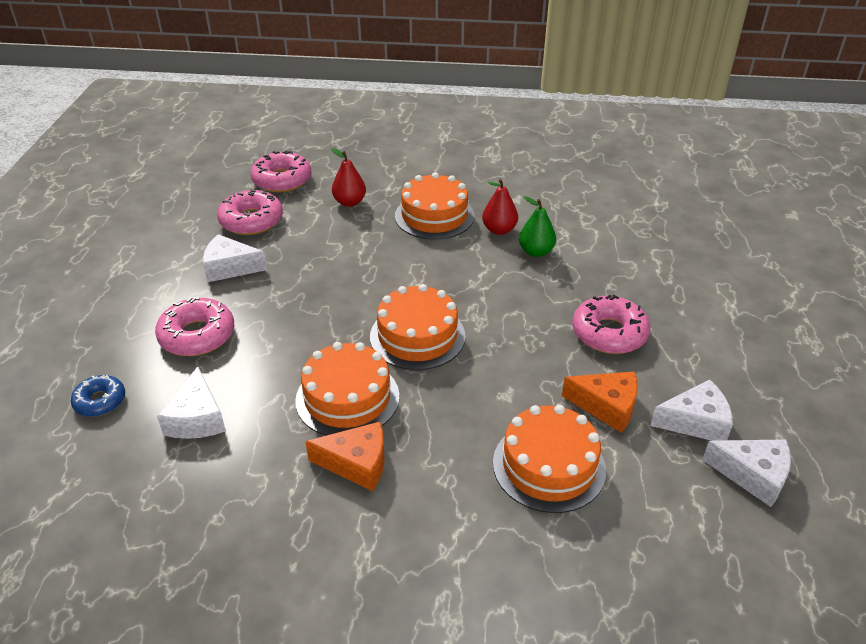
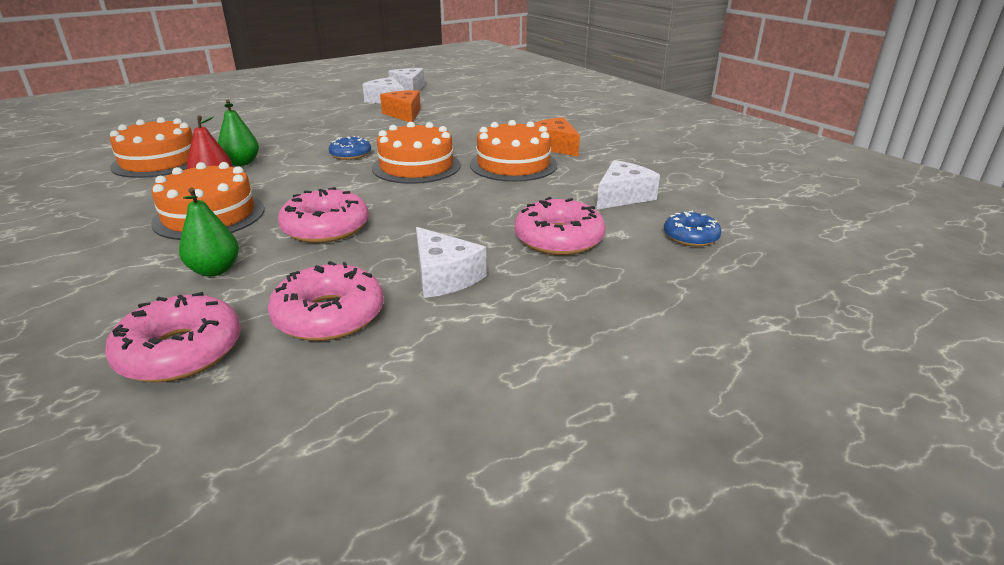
camera: 130 degrees left, 10 degrees down
red pear [331,148,366,207] -> green pear [179,188,239,277]
orange cake [493,405,606,513] -> orange cake moved to [110,117,193,178]
pink donut [572,295,650,354] -> pink donut moved to [278,187,369,243]
none -> blue donut [328,136,371,160]

